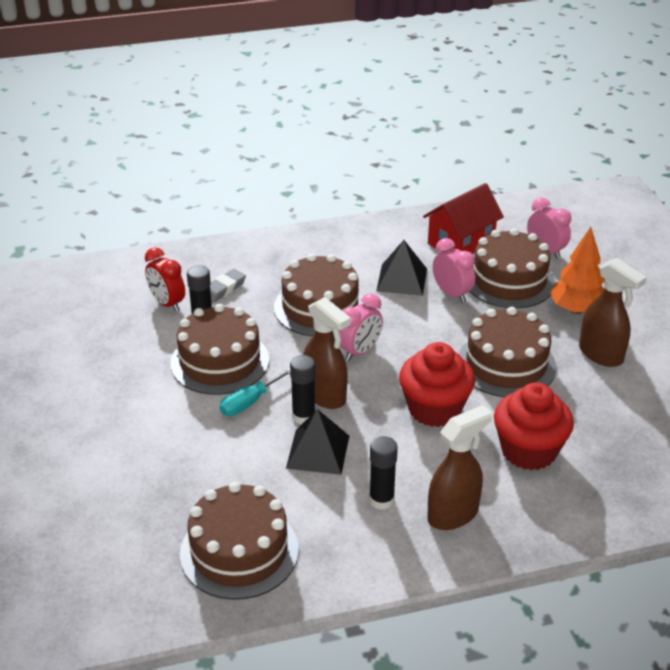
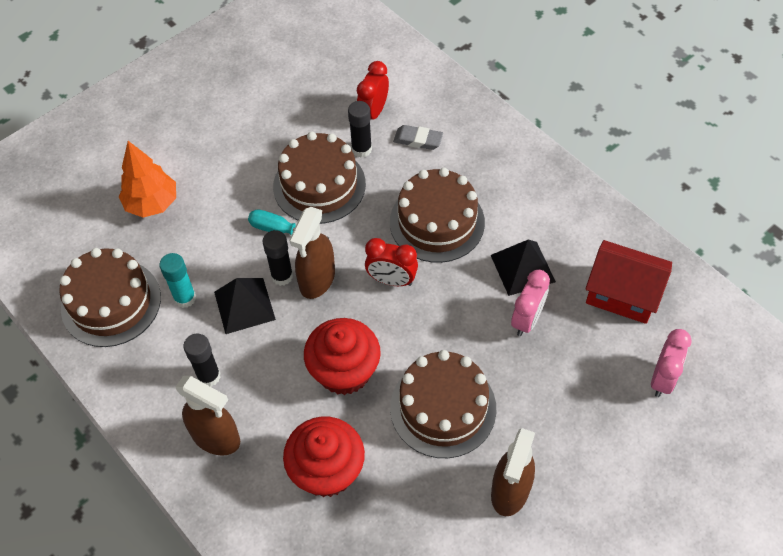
camera: 65 degrees right, 20 degrees up
pink clock [339,294,383,361] -> red clock [365,238,418,286]
brown cake [470,228,555,308] -> none
orange tree [550,227,605,314] -> orange tree moved to [119,141,176,218]
none -> turquoise glue stick [159,253,196,308]

